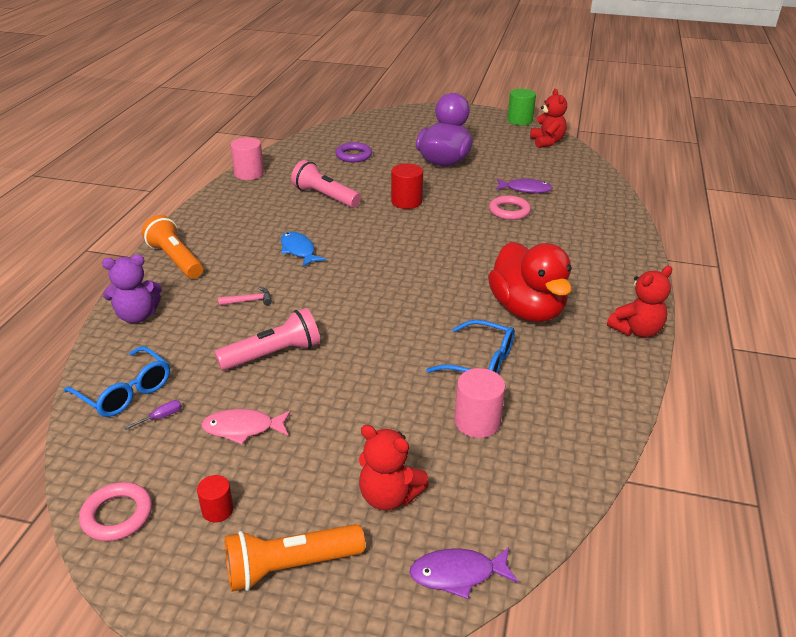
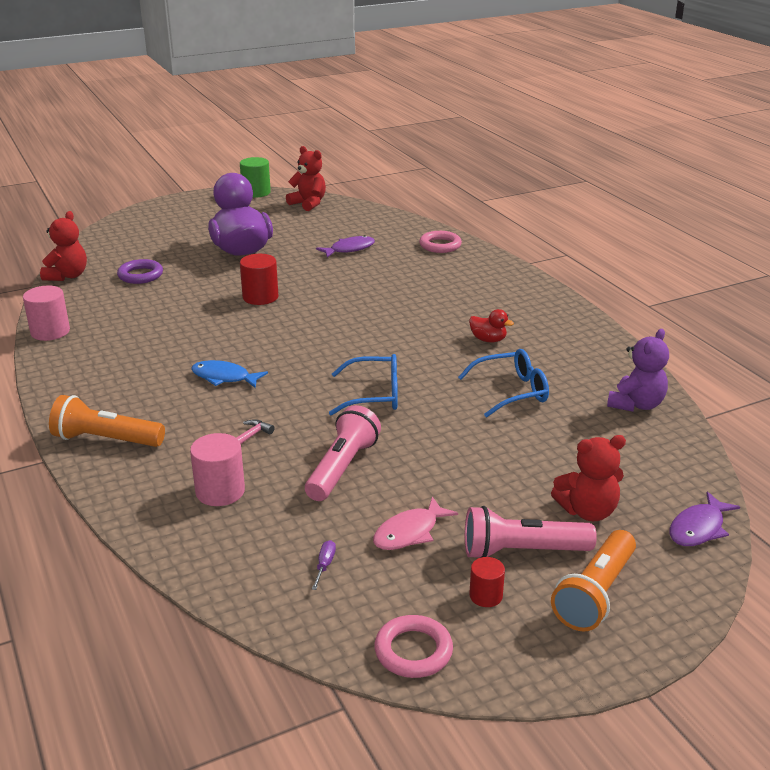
camera: 40 degrees left, 5 degrees down
blue glasses [64,346,170,417] -> blue glasses moved to [329,354,398,416]
purple teddy bear [102,254,162,323] -> purple teddy bear moved to [607,329,669,412]
pink flashlight [291,160,361,208] -> pink flashlight moved to [465,506,597,558]
pink cylinder [454,368,505,438] -> pink cylinder moved to [190,433,245,506]
red duck [488,242,572,322] -> red duck [469,309,514,343], size x0.41
pink ring [489,195,531,220] -> pink ring moved to [419,231,462,253]
red teddy bear [607,266,672,338] -> red teddy bear moved to [40,211,87,281]

